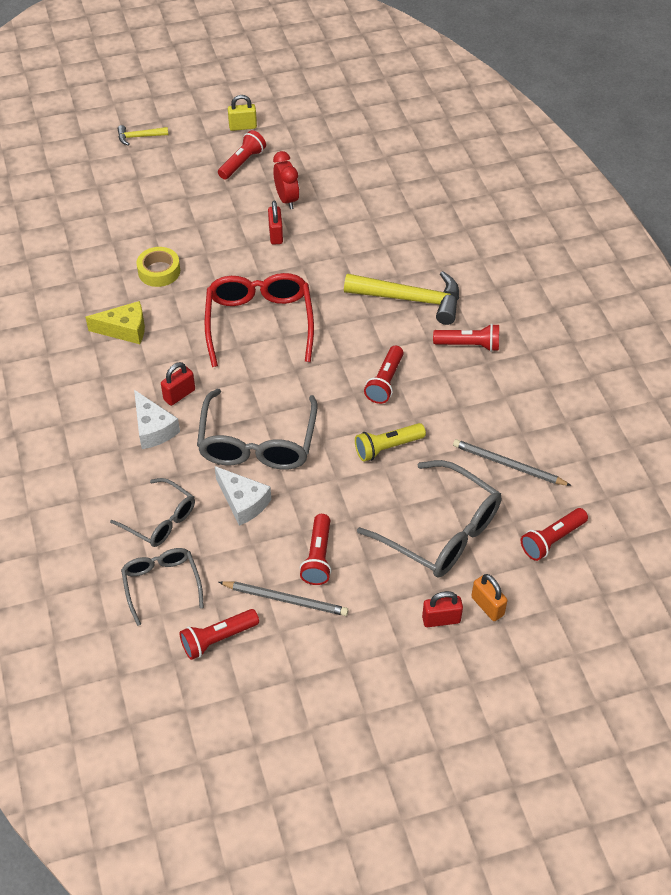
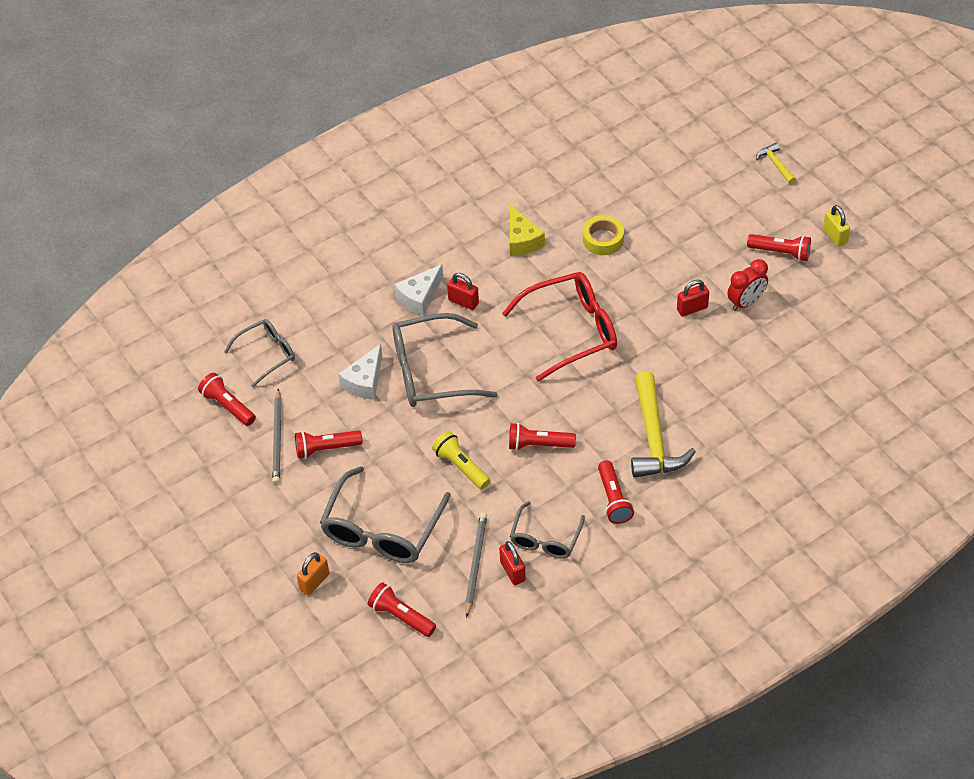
camera: 75 degrees right, 0 degrees up
grey glasses [110,478,195,547] -> grey glasses moved to [510,501,585,559]
red padlock [422,591,463,627] -> red padlock moved to [499,541,526,585]

